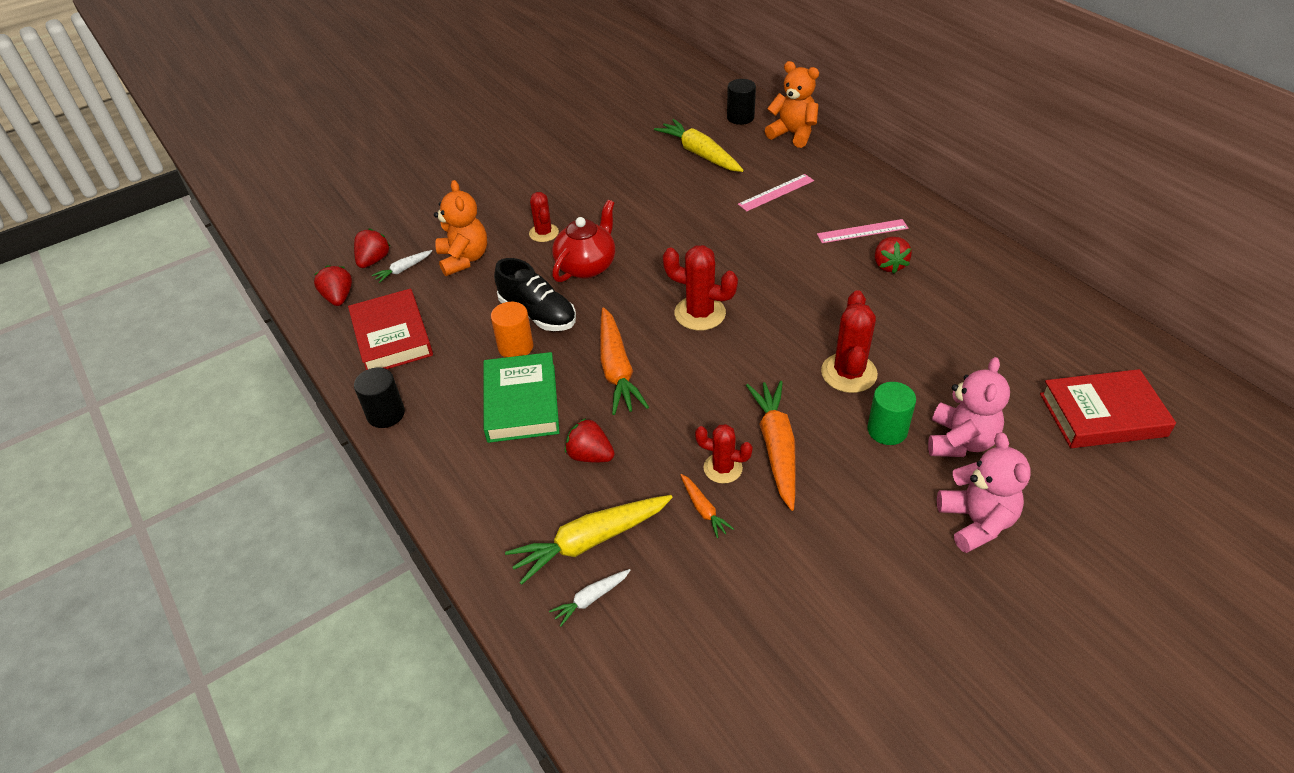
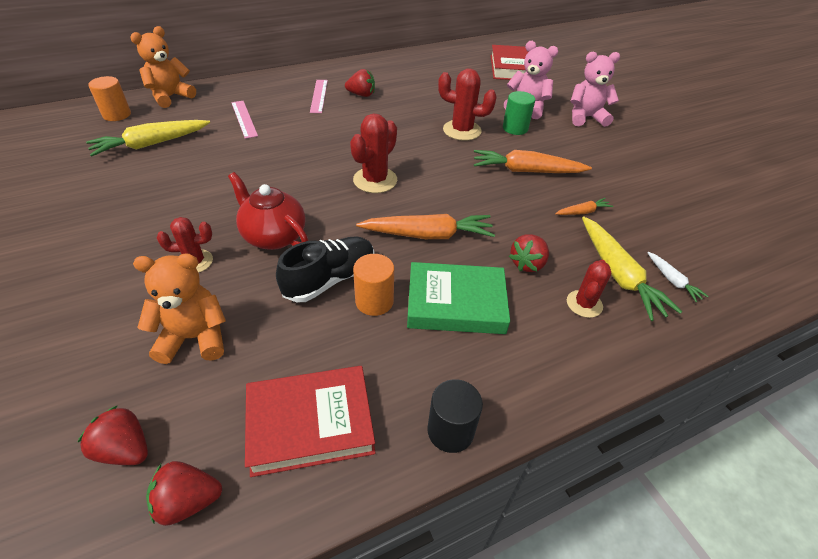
camera: 85 degrees left, 0 degrees up
white carrot [372,250,432,283] -> none
red cactus [695,424,753,484] -> red cactus moved to [567,260,611,318]
black cylinder [727,79,756,125] -> orange cylinder [88,76,131,121]

